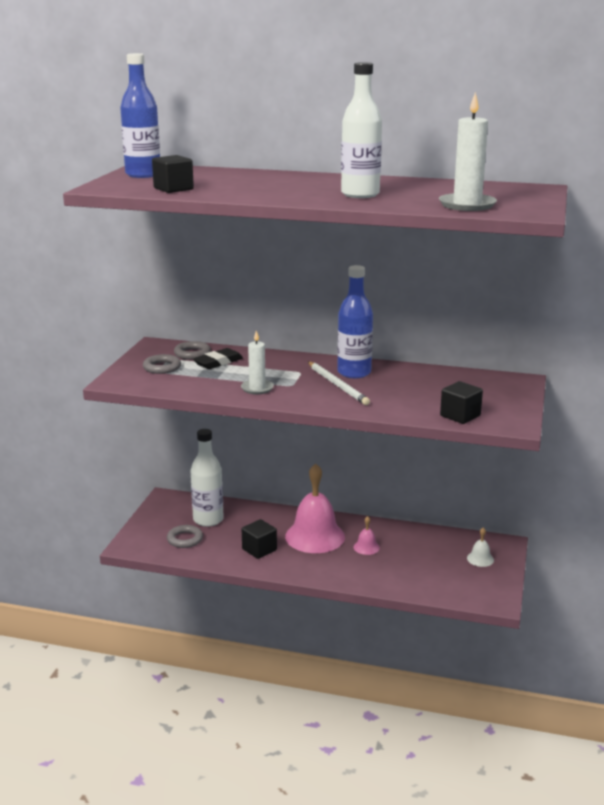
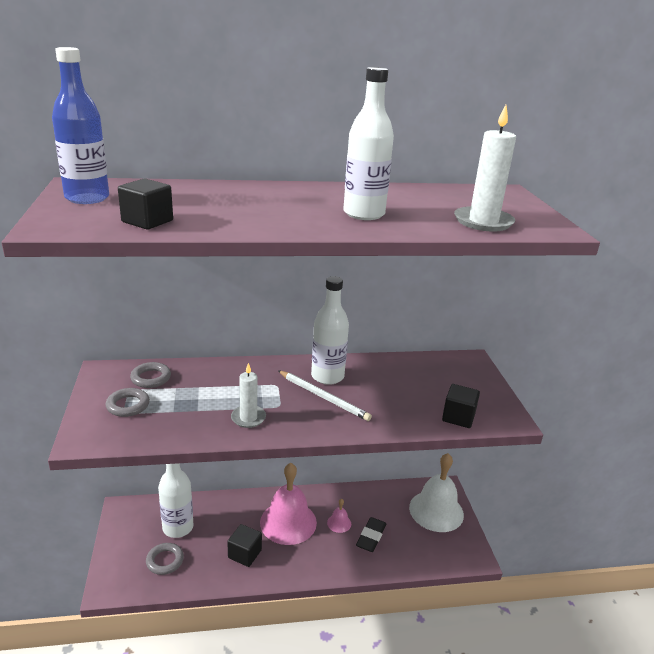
camera: 25 degrees left, 5 degrees up
black eraser [193,348,243,369] -> black eraser moved to [356,517,386,552]
blue bottle [337,265,373,378] -> white bottle [311,276,349,385]
white bell [467,527,494,567] -> white bell [409,453,464,532], size x2.32

